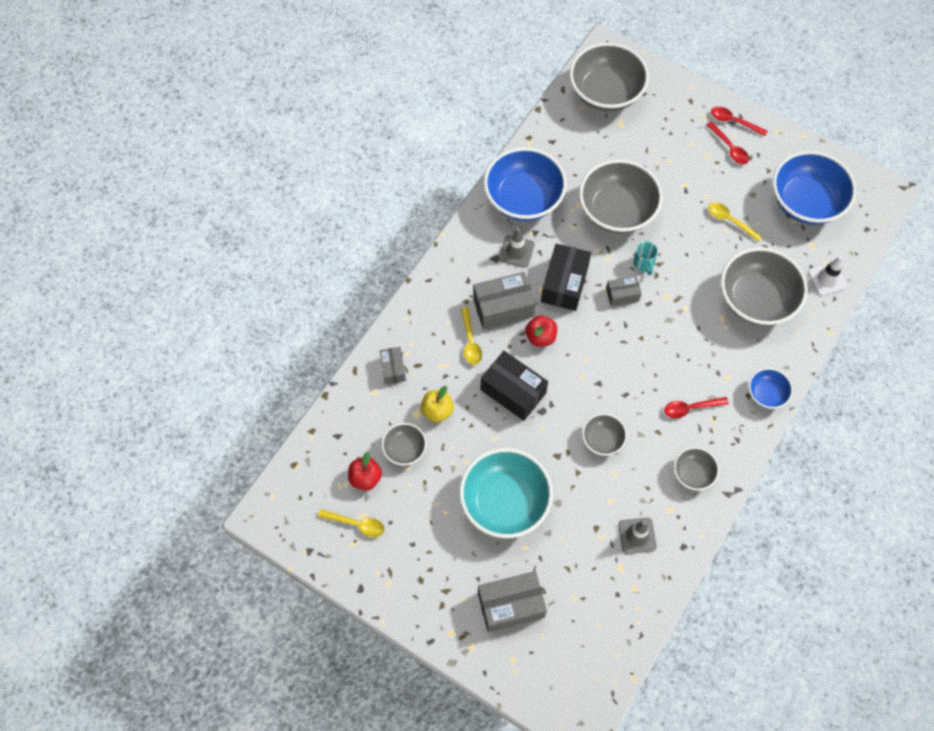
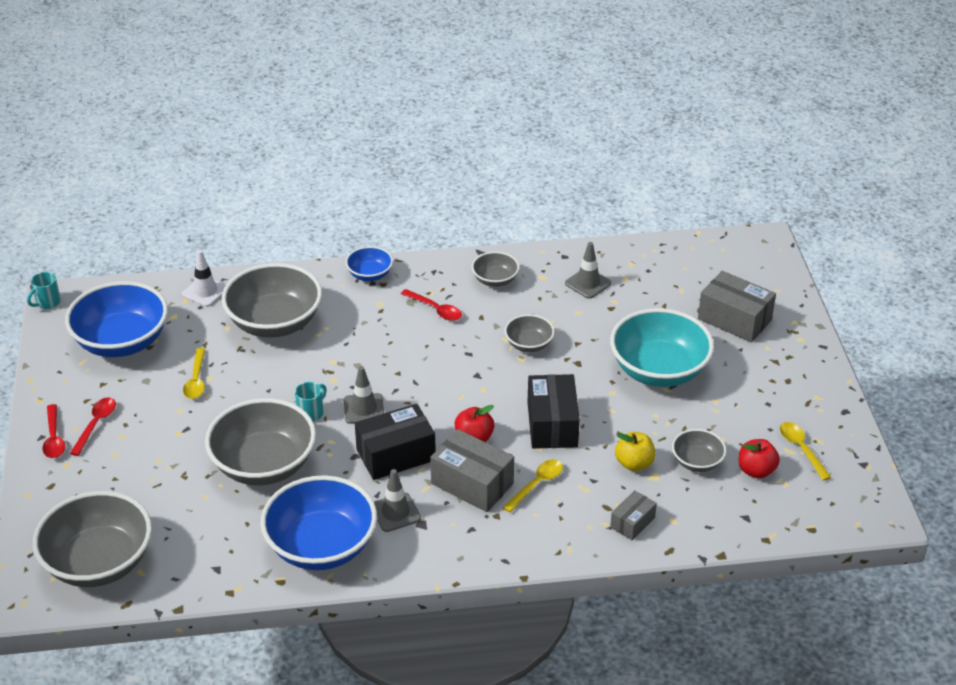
camera: 130 degrees left, 25 degrees down
grey box [606,276,642,306] -> grey traffic cone [344,366,384,424]
none -> turquoise mug [27,272,61,309]

